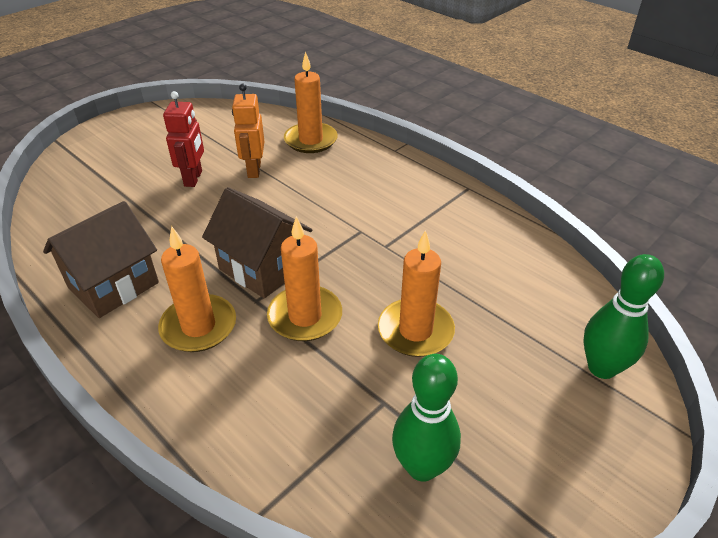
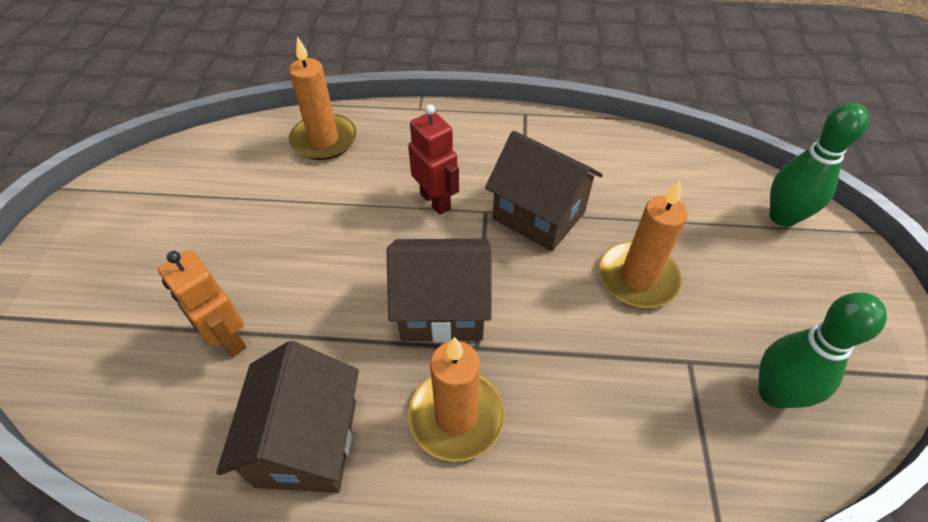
camera: 40 degrees left, 10 degrees up
red robot [163,91,204,187] -> red robot moved to [408,104,459,215]
orange robot [232,84,265,178] -> orange robot moved to [158,250,246,357]
orange candle [267,216,342,341] -> none
none -> brown house [485,131,603,251]

